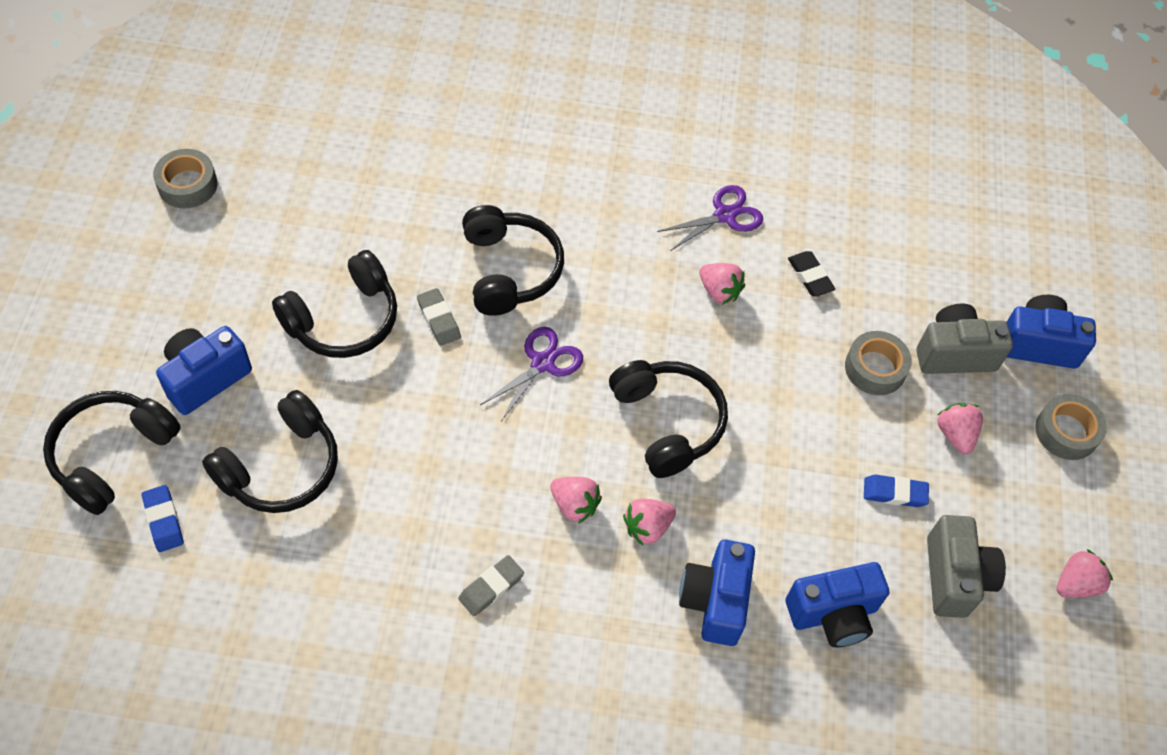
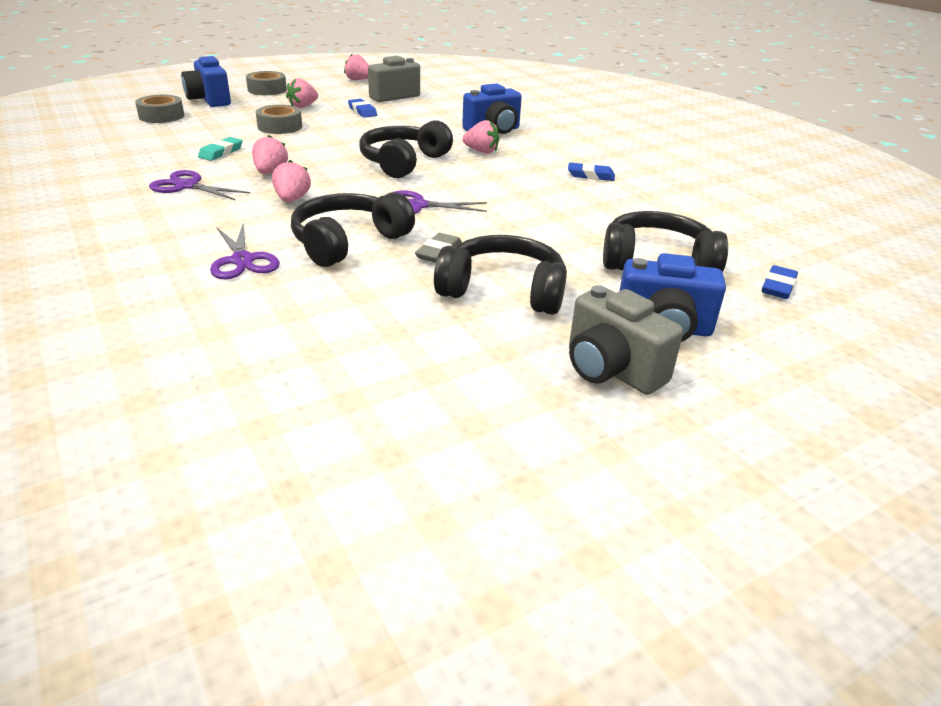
camera: 125 degrees left, 25 degrees down
black headphones [43,391,181,515] -> none
grey tape [153,149,217,208] -> grey tape moved to [135,95,184,123]
grey eraser [458,555,524,616] -> blue eraser [568,163,615,181]
pink strawberry [550,477,602,524] -> pink strawberry moved to [272,160,311,202]
blue camera [785,562,889,647] -> none
black eraser [788,251,835,297] -> turquoise eraser [198,137,243,161]
grey camera [917,303,1013,374] -> grey camera moved to [569,285,683,395]
none -> purple scissors [210,223,280,279]

